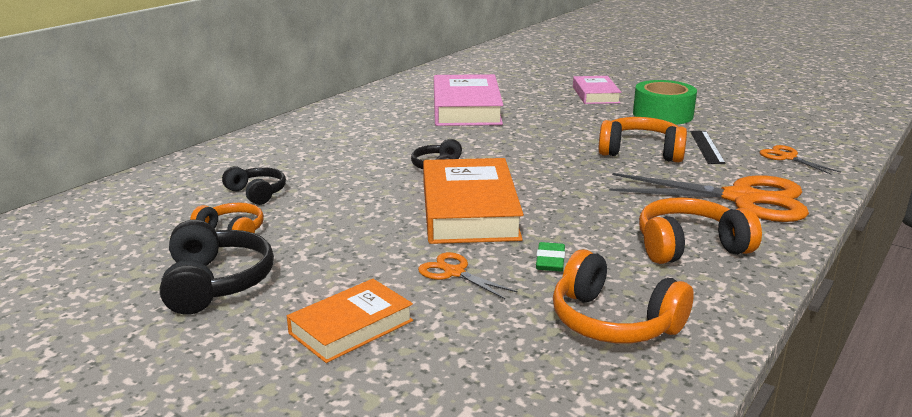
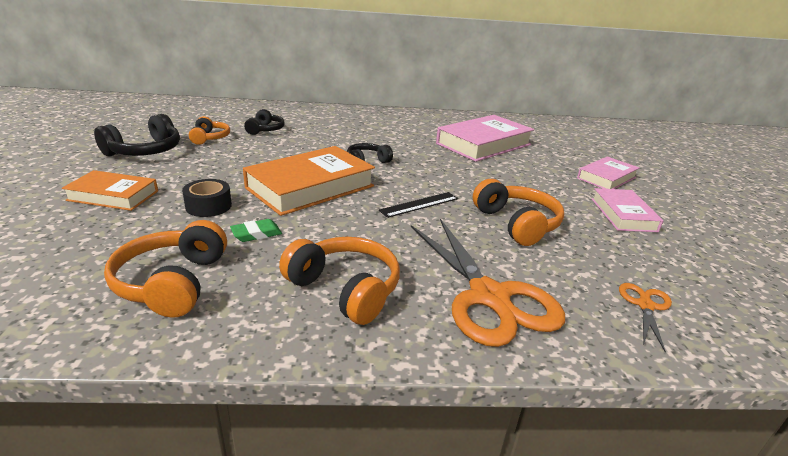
camera: 50 degrees right, 5 degrees up
orange scissors [418,252,518,299] -> black tape [182,179,232,217]
green tape [633,80,697,125] -> pink book [592,188,663,232]
black ruler [690,131,726,164] -> black ruler moved to [379,192,458,218]

